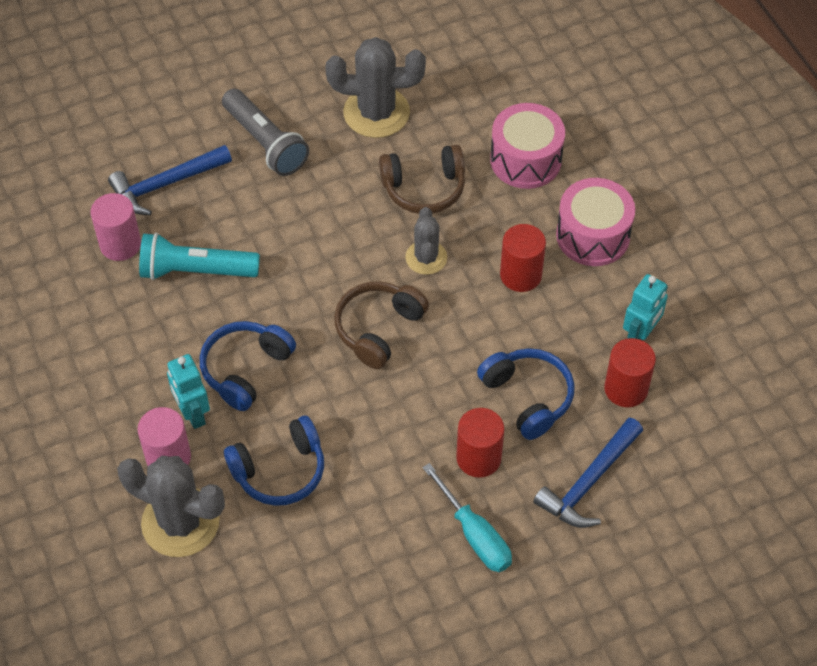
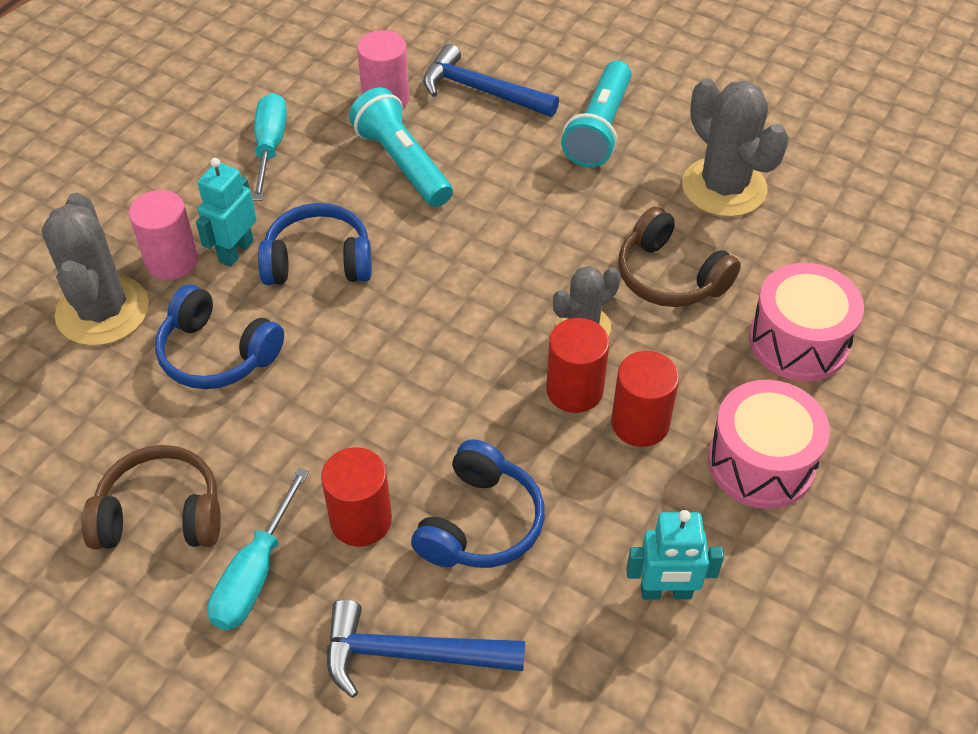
camera: 55 degrees right, 5 degrees down
grey flashlight [222,89,309,176] -> turquoise flashlight [561,61,631,168]
brown headphones [334,281,429,369] -> brown headphones moved to [82,445,221,549]
red cylinder [604,338,656,407] -> red cylinder moved to [546,318,609,413]
none -> turquoise screwdriver [253,93,287,201]

